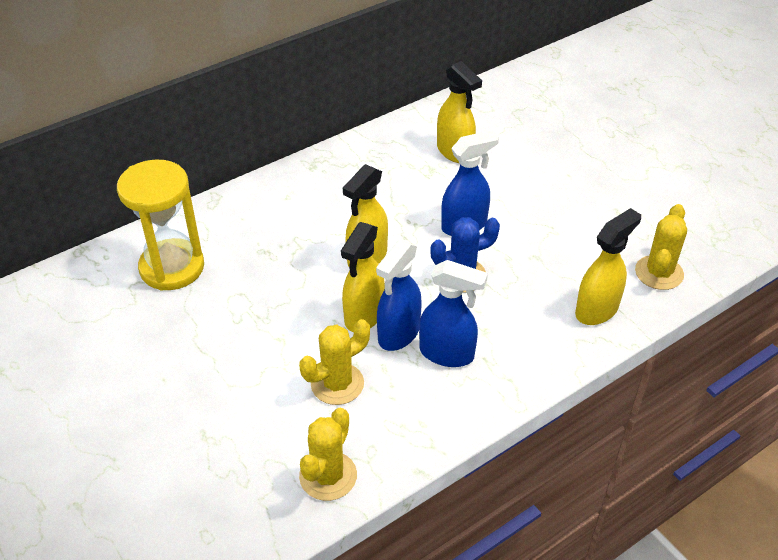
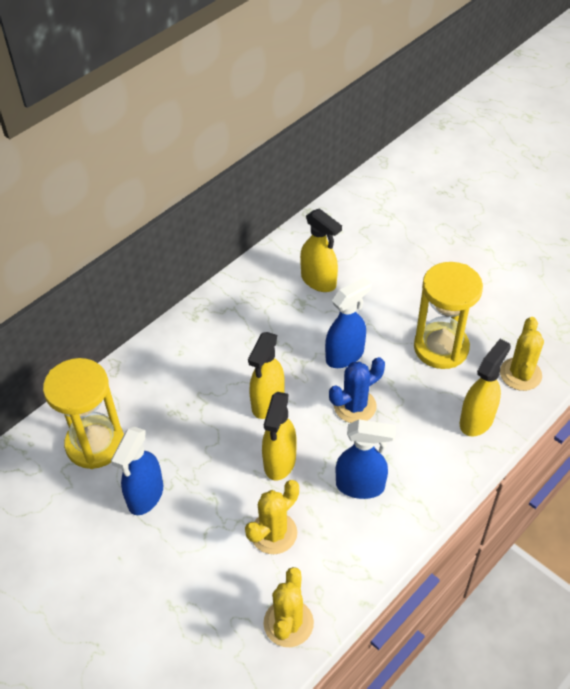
camera: 10 degrees left, 5 degrees up
blue spray bottle [376,240,422,351] -> blue spray bottle moved to [111,427,163,515]
none -> yellow hourglass [414,262,483,369]

